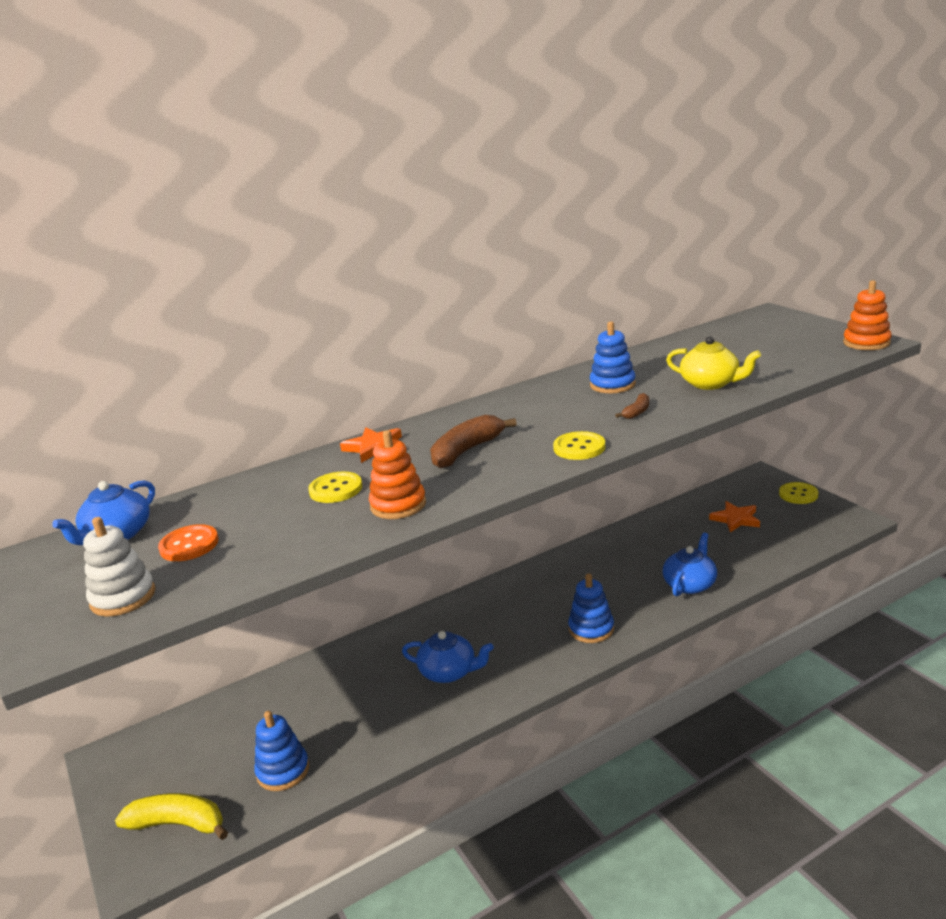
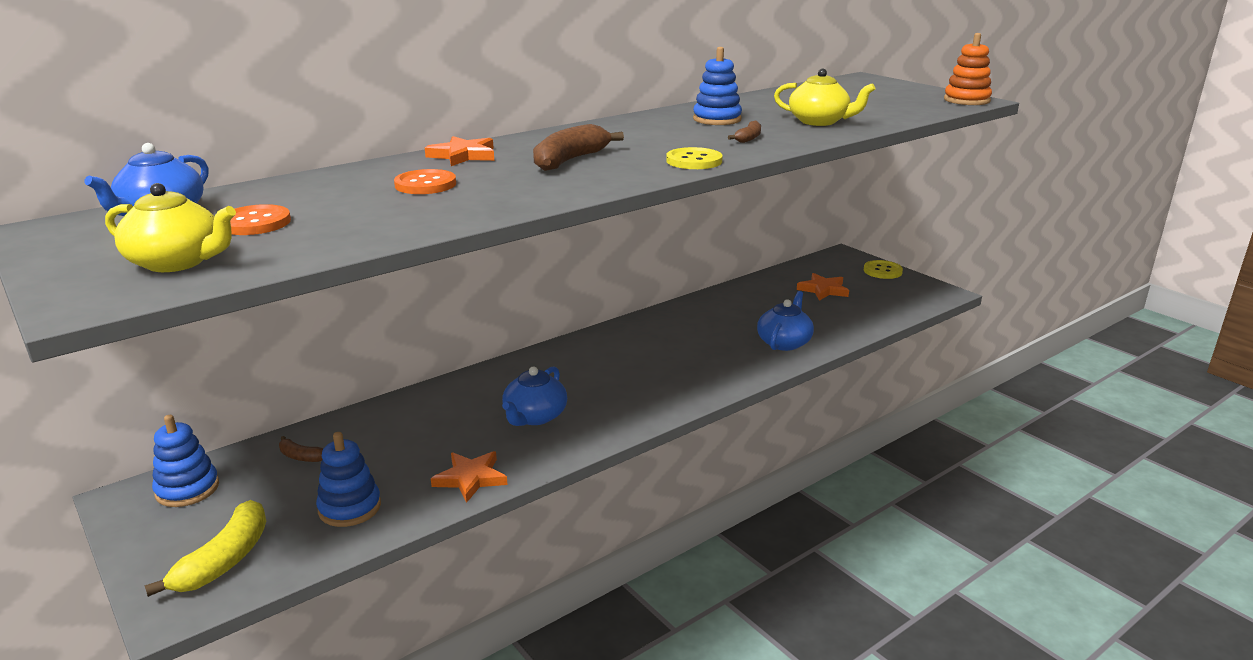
camera: 10 degrees left, 0 degrees up
white stacking toy [83,517,156,616] -> yellow teapot [105,183,236,272]
yellow banana [115,793,228,840] -> yellow banana turned 105 degrees clockwise [144,500,266,597]
yellow button [308,472,362,503] -> orange button [394,169,456,194]
orange stacking toy [369,430,426,519] -> none
blue teapot [402,631,494,683] -> blue teapot turned 105 degrees clockwise [502,366,567,426]
blue stacking toy [568,573,614,643] -> blue stacking toy moved to [152,415,219,507]
none -> brown banana [279,436,323,462]
none -> orange star [431,451,507,503]

